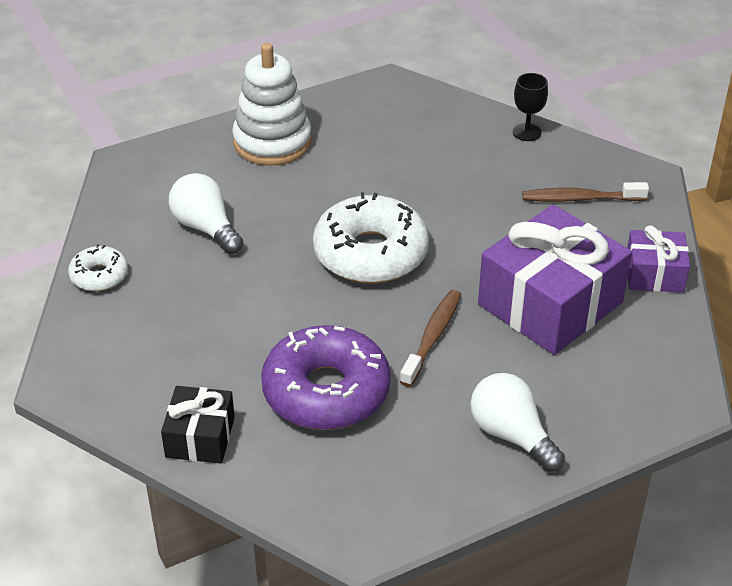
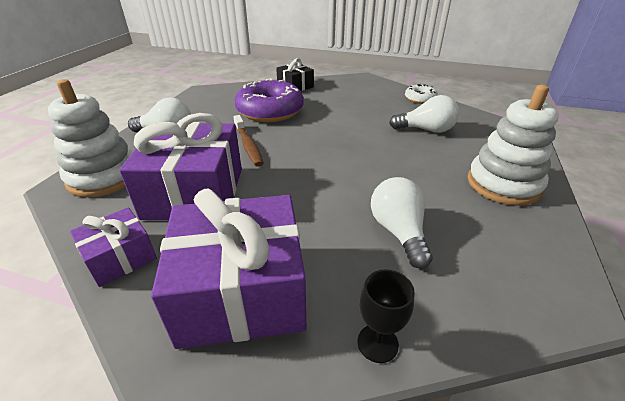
camera: 135 degrees right, 5 degrees down
white donut [313,192,429,284] -> none
brown toothbrush [522,182,649,202] -> purple gift [151,188,306,349]
none -> white stacking toy [48,79,133,198]
none -> white light bulb [371,177,433,269]

